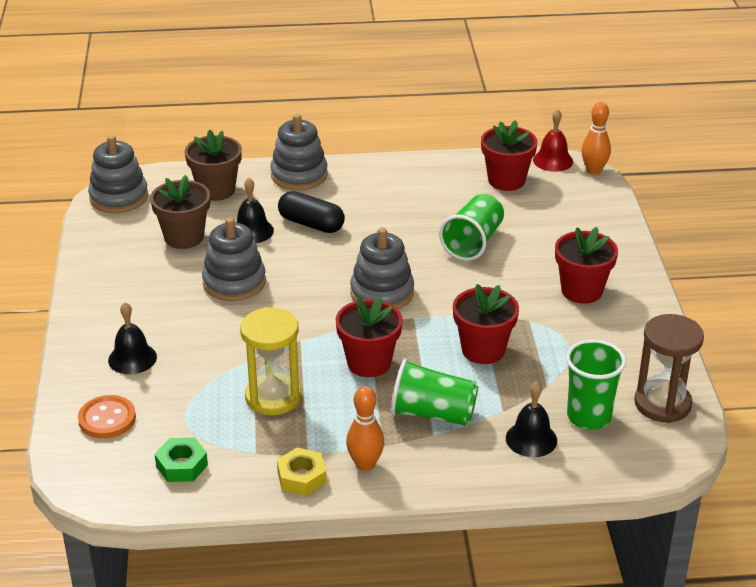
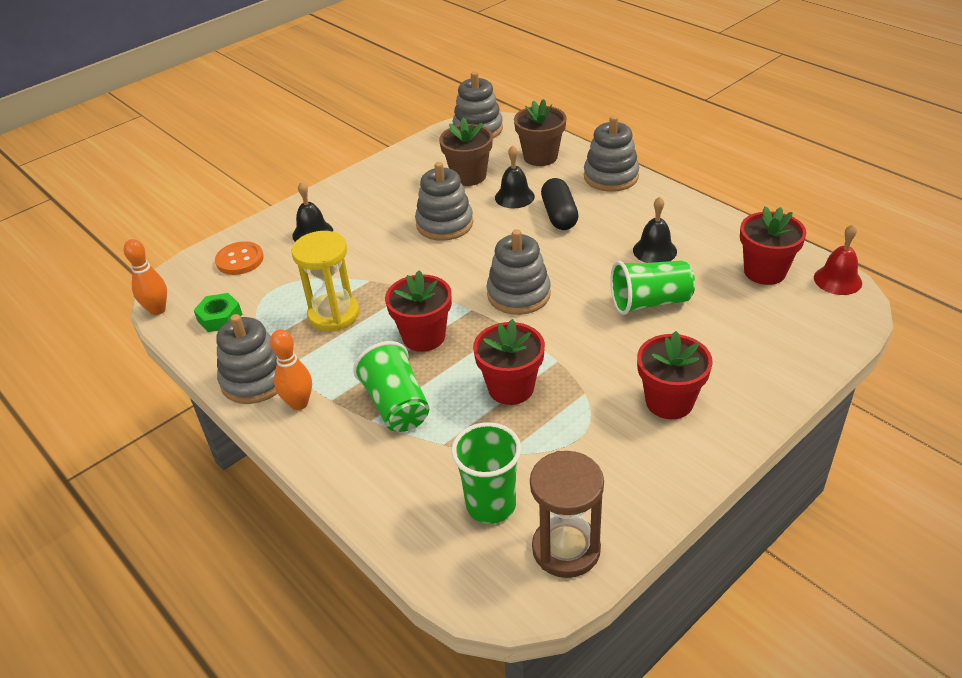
camera: 55 degrees right, 5 degrees up
yellow nut [277,448,327,496] -> grey stacking toy [216,314,278,404]
black bell [506,381,557,457] -> black bell moved to [633,197,677,263]
orange bowling pin [581,102,611,175] -> orange bowling pin moved to [124,239,167,315]

